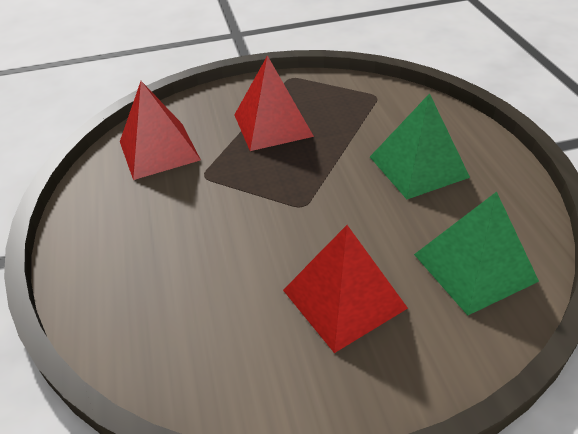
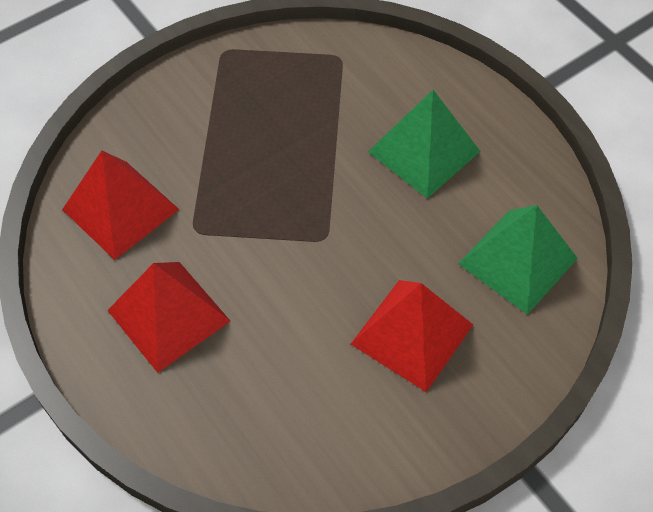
camera: 25 degrees left, 15 degrees up
red pyramid [234,55,314,151] -> red pyramid moved to [107,262,230,373]

